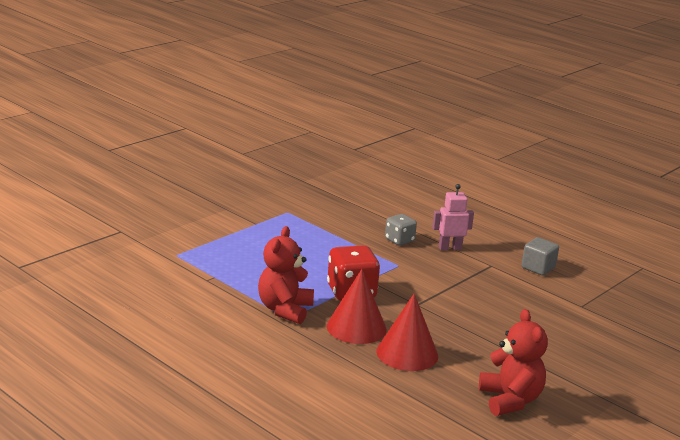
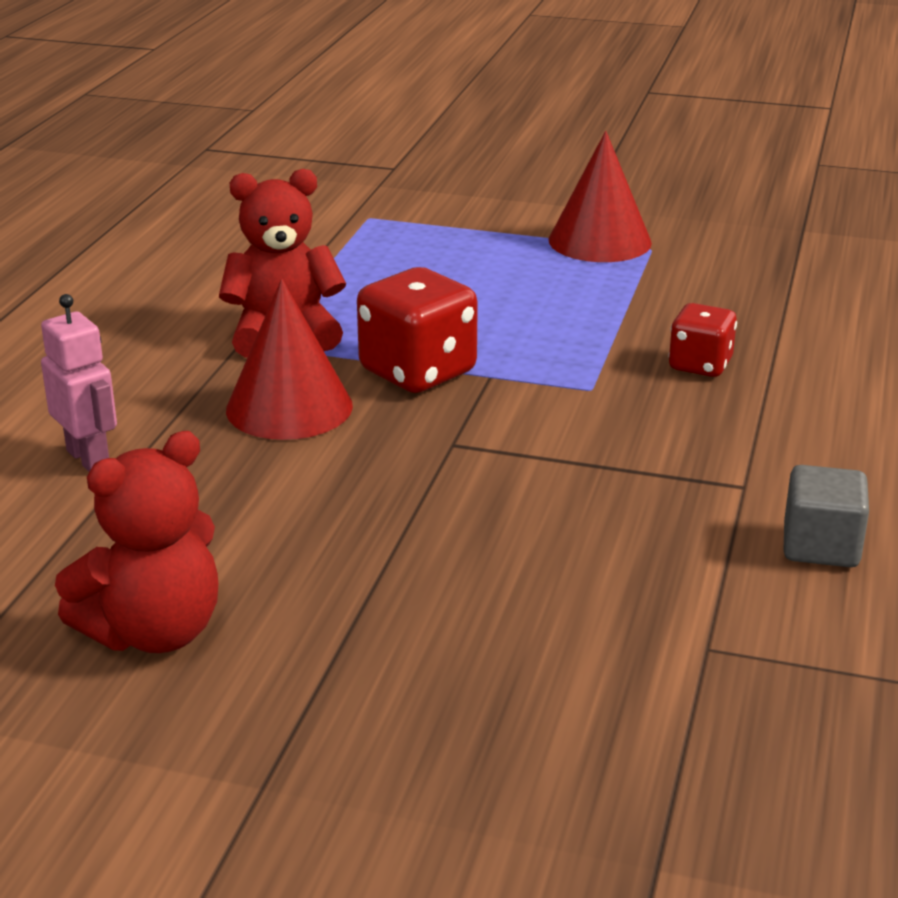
camera: 65 degrees right, 5 degrees up
red cone [377,294,438,371] -> red cone moved to [549,131,652,262]
grey dice [385,214,417,246] -> red dice [668,303,737,377]
pink robot [432,184,474,250] -> pink robot moved to [41,294,117,472]

